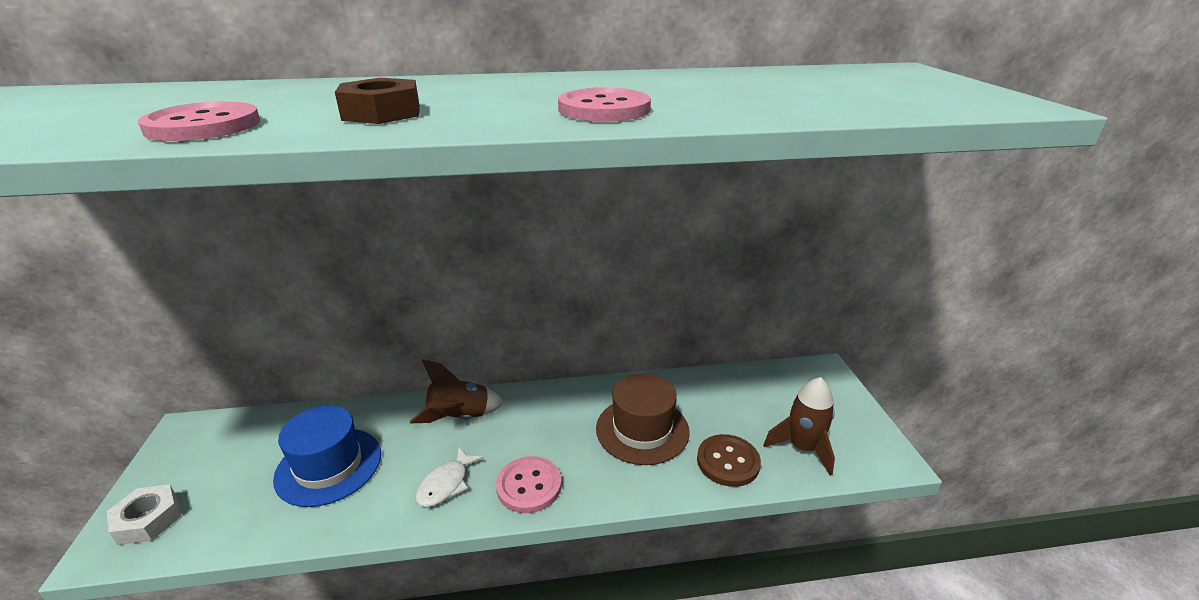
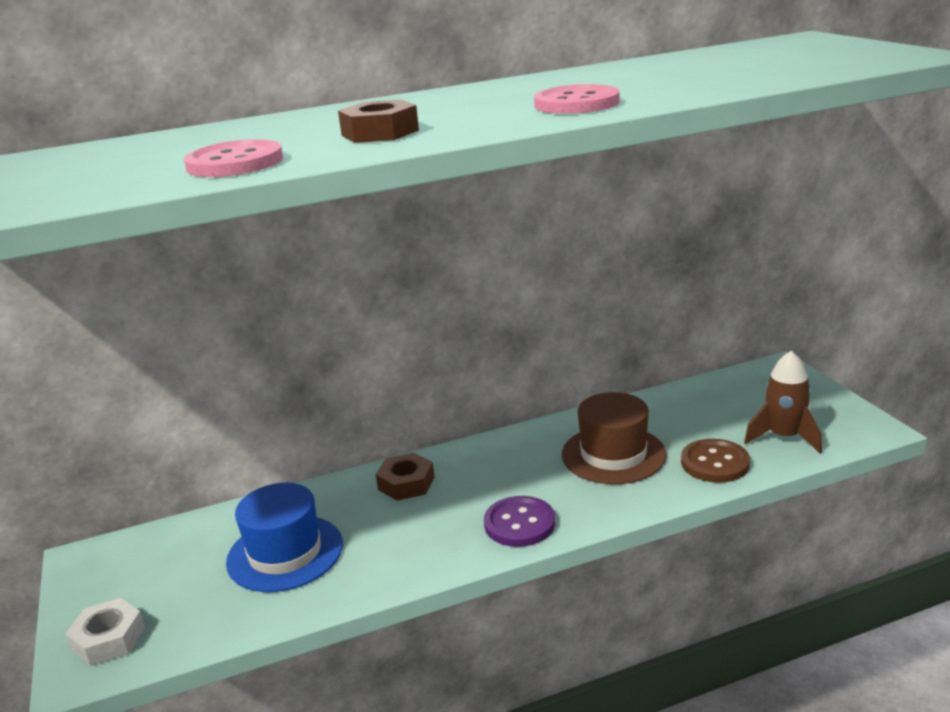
camera: 10 degrees left, 5 degrees down
brown rocket [410,359,504,423] -> brown nut [376,452,435,501]
white fish [415,446,484,507] -> none
pink button [496,456,562,513] -> purple button [484,496,555,547]

